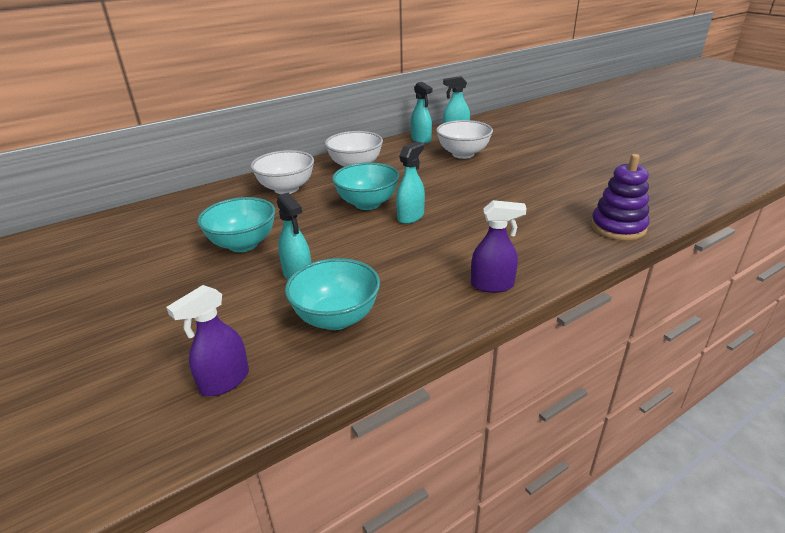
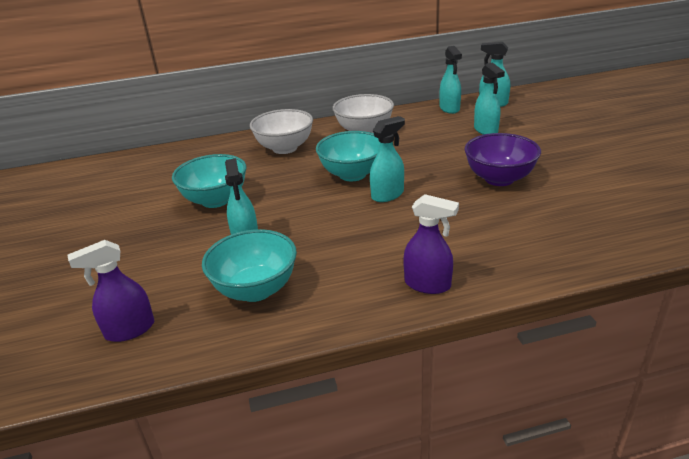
camera: 20 degrees right, 0 degrees up
white bowl [436,120,493,159] -> turquoise spray bottle [474,63,505,135]
purple stacking toy [591,154,649,240] -> none
none -> purple bowl [464,133,541,186]

